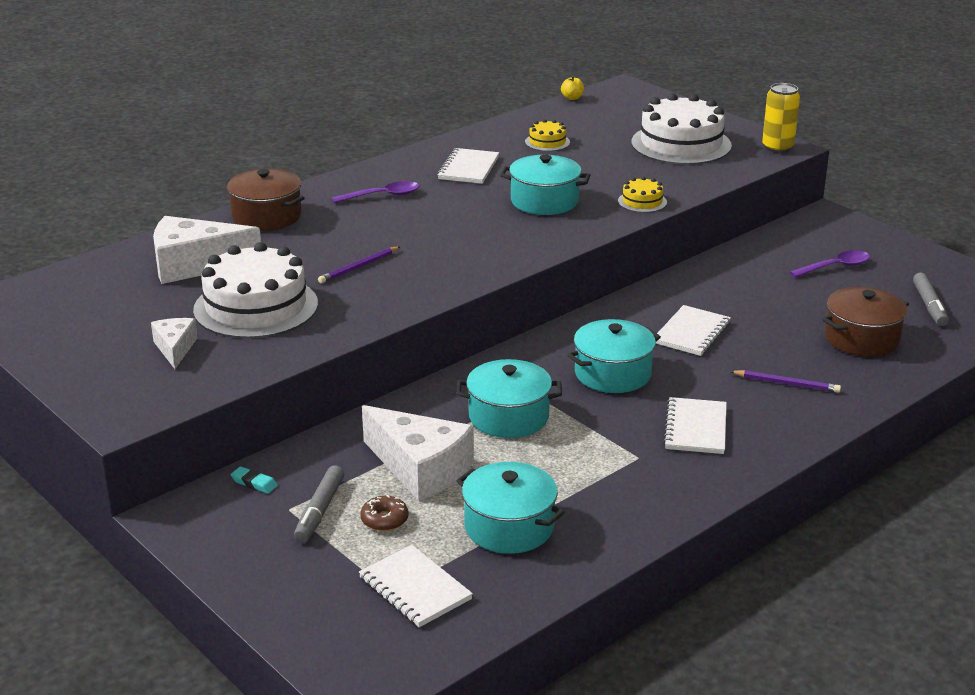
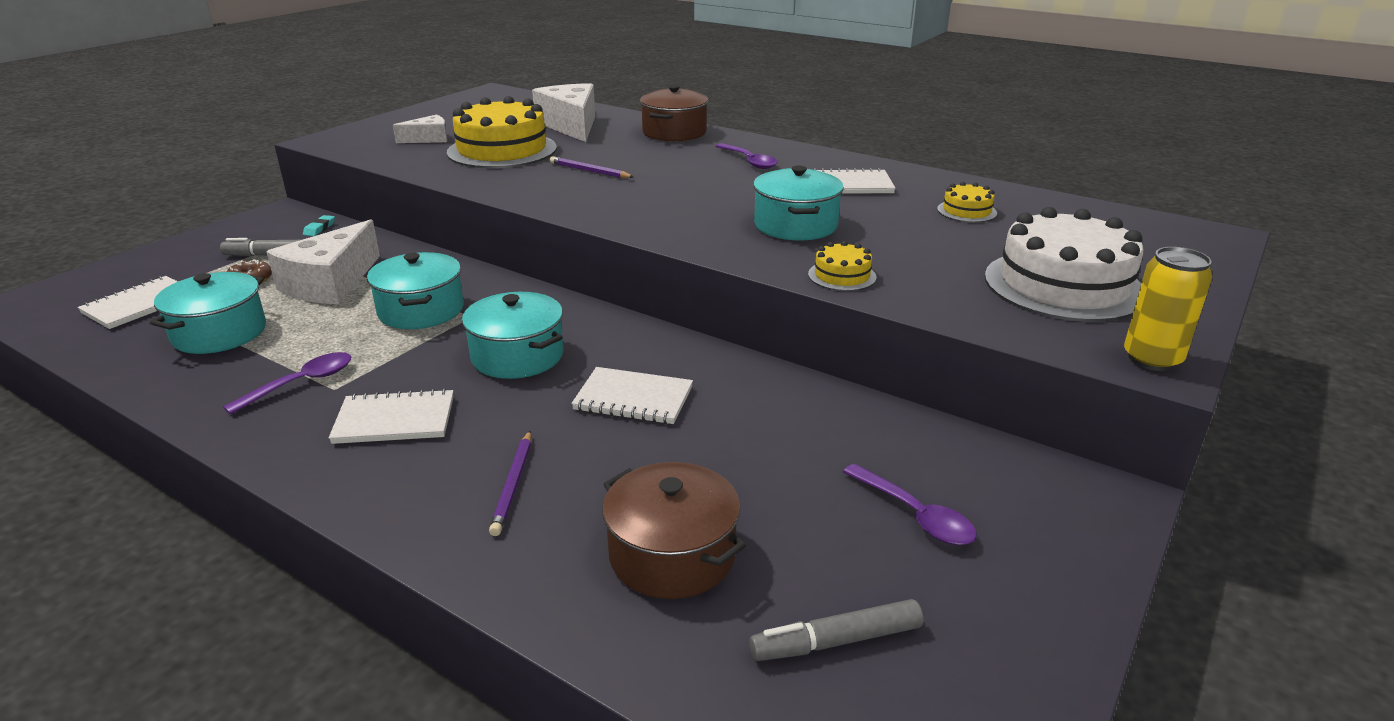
camera: 75 degrees right, 0 degrees up
white cake [193,242,318,339] -> yellow cake [447,96,557,168]
yellow apple [561,76,584,100] -> none
none -> purple spoon [223,352,351,415]

